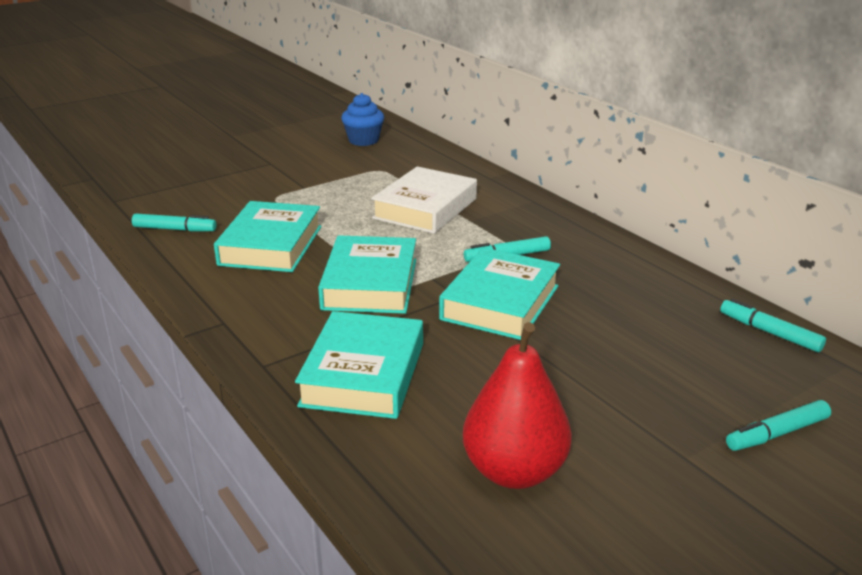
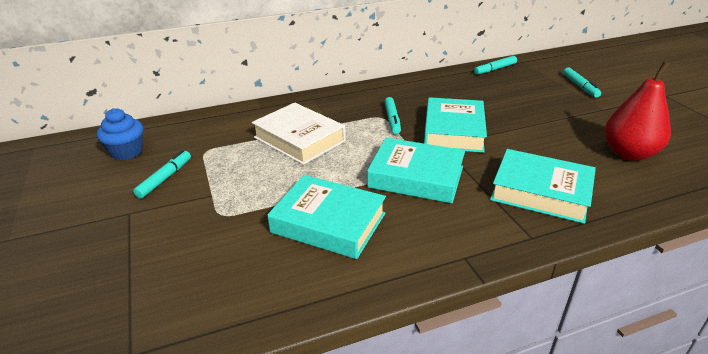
camera: 75 degrees left, 5 degrees up
turquoise marker [132,214,216,232] -> turquoise marker moved to [133,150,191,198]
turquoise book [439,247,560,340] -> turquoise book turned 60 degrees clockwise [424,97,487,153]

